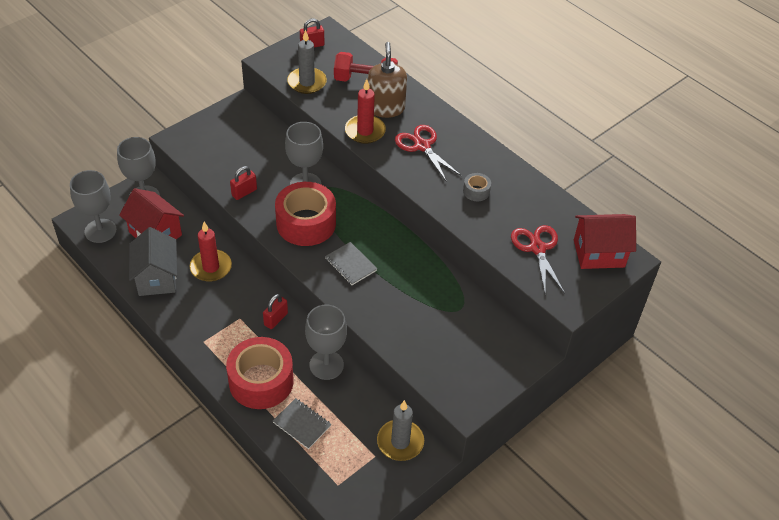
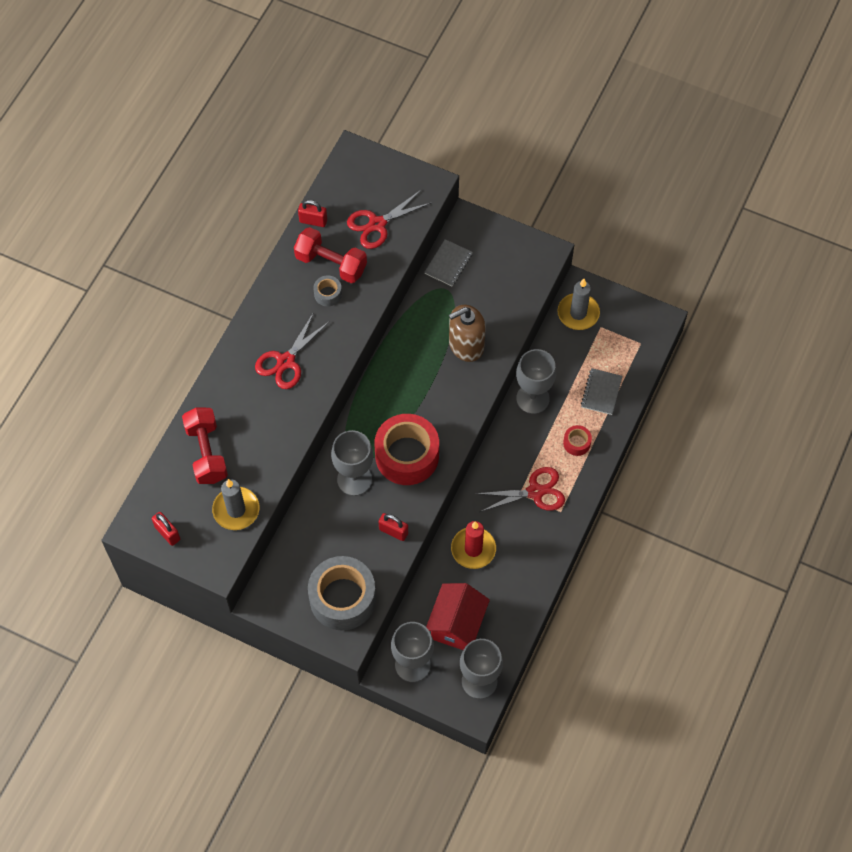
camera: 110 degrees left, 15 degrees up
grey house [129,227,177,296] -> none
red tape [226,337,294,409] -> red tape [563,425,592,456], size x0.44
red padlock [263,294,288,329] -> red padlock moved to [298,200,327,227]
grey notebook [325,242,377,285] -> grey notebook moved to [424,239,473,286]
red candle [345,79,386,144] -> none
brown soap dispenser [368,42,407,118] -> brown soap dispenser moved to [449,305,486,362]
red house [574,214,636,269] -> none
none -> red dumbbell [294,227,367,283]
none -> grey tape [308,556,376,630]
none -> red scissors [475,467,565,512]

